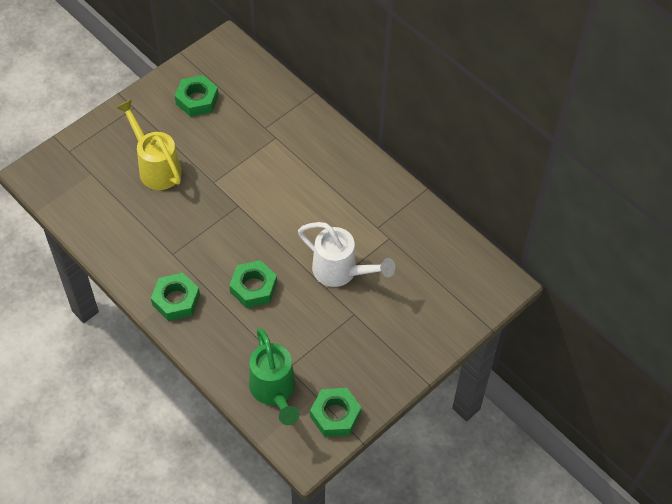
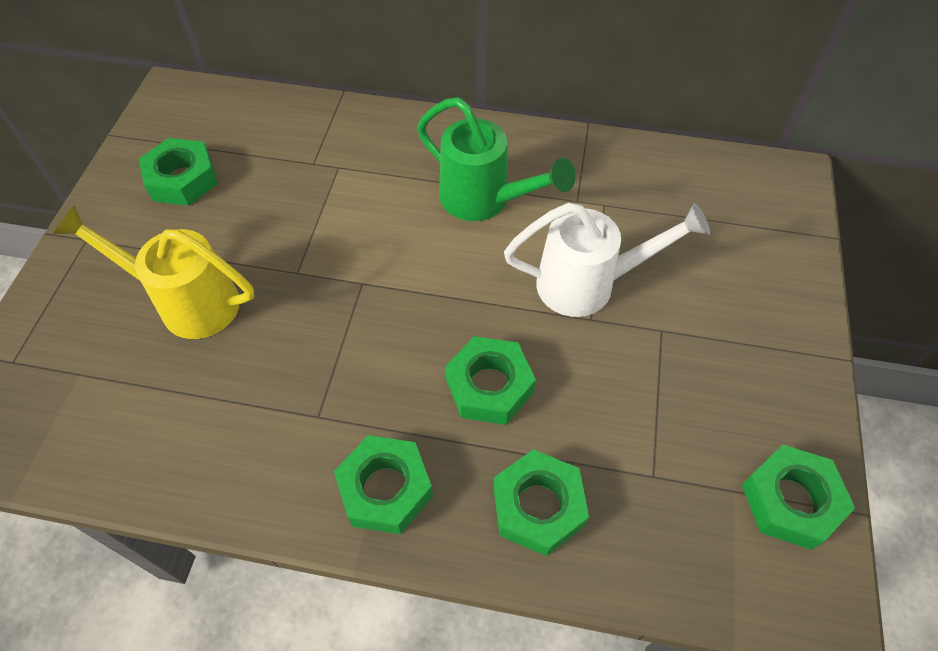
camera: 35 degrees left, 0 degrees up
green watering can [249,327,299,425] -> green watering can moved to [417,97,576,221]
none -> green nut [493,449,589,556]

